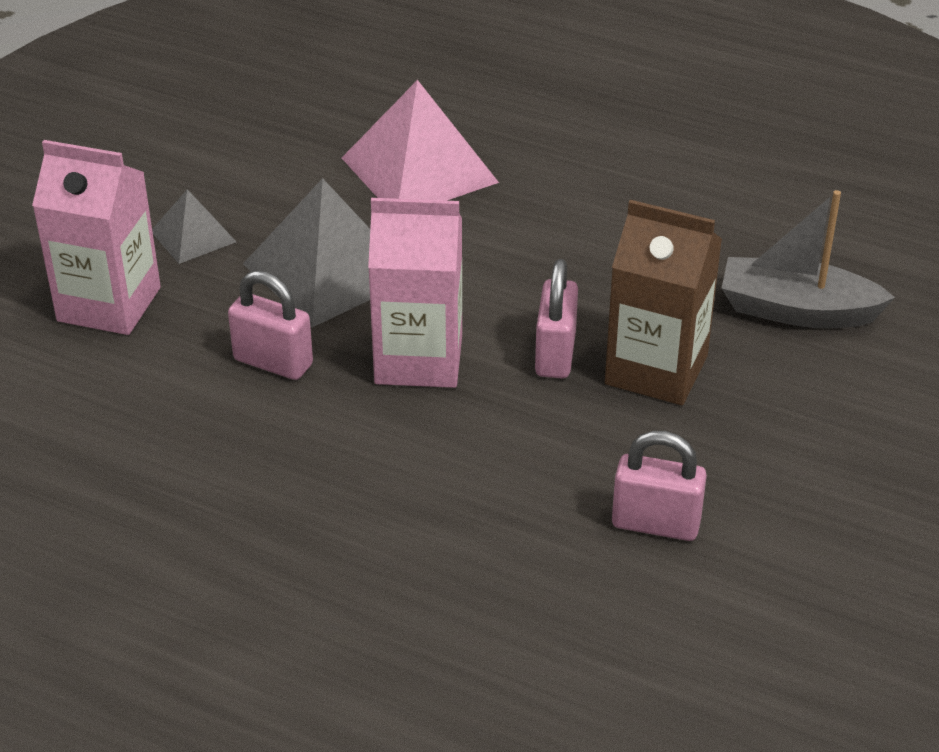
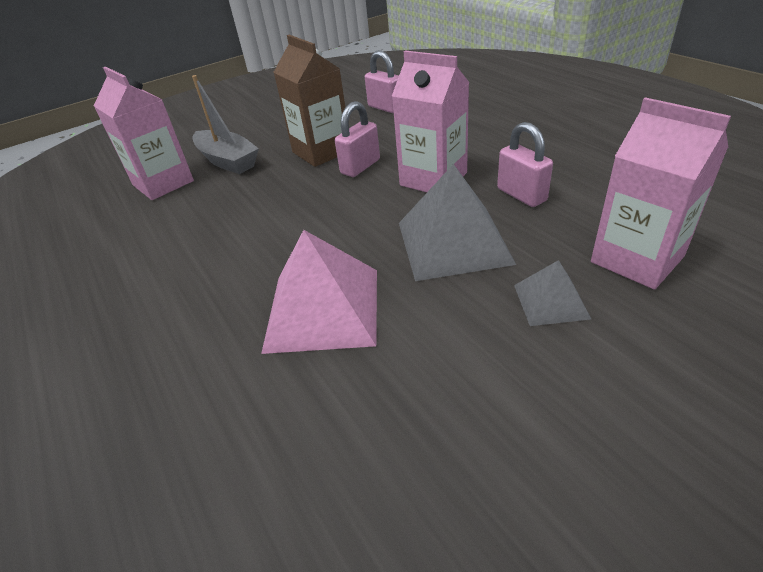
camera: 145 degrees left, 0 degrees up
none -> pink carton [94,67,194,200]

